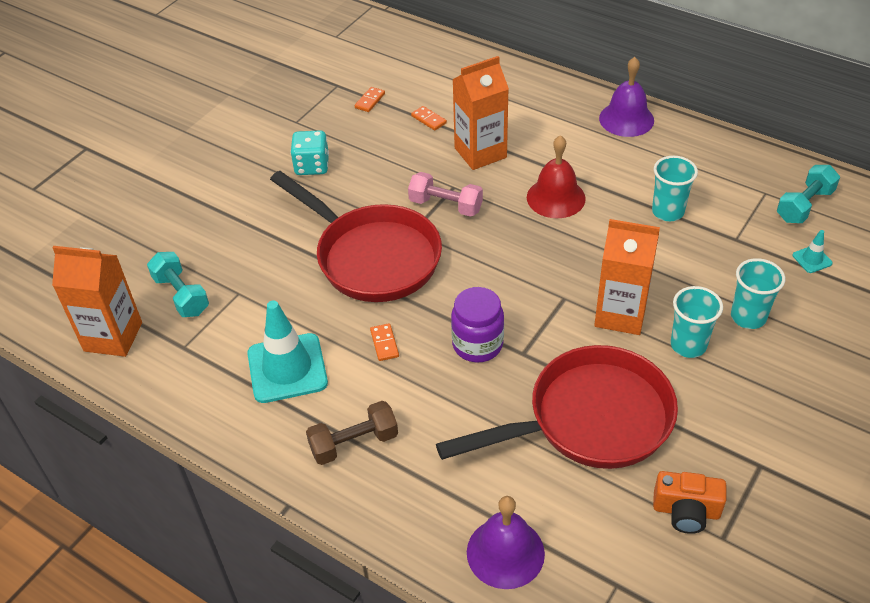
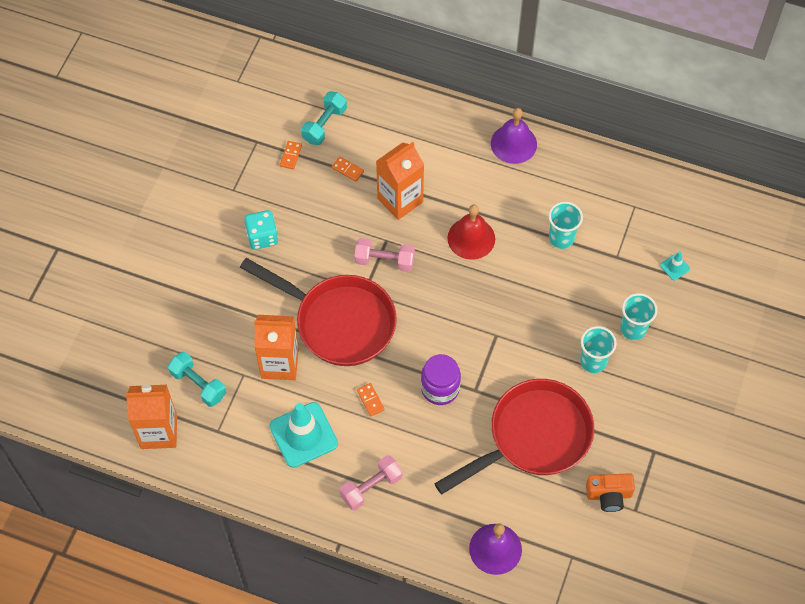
camera: 15 degrees left, 15 degrees up
brown dumbbell [306,401,398,465] -> pink dumbbell [339,455,402,510]
orange carton [594,219,660,335] -> orange carton moved to [254,315,299,380]
turquoise dumbbell [777,165,840,223] -> turquoise dumbbell moved to [301,91,347,145]

